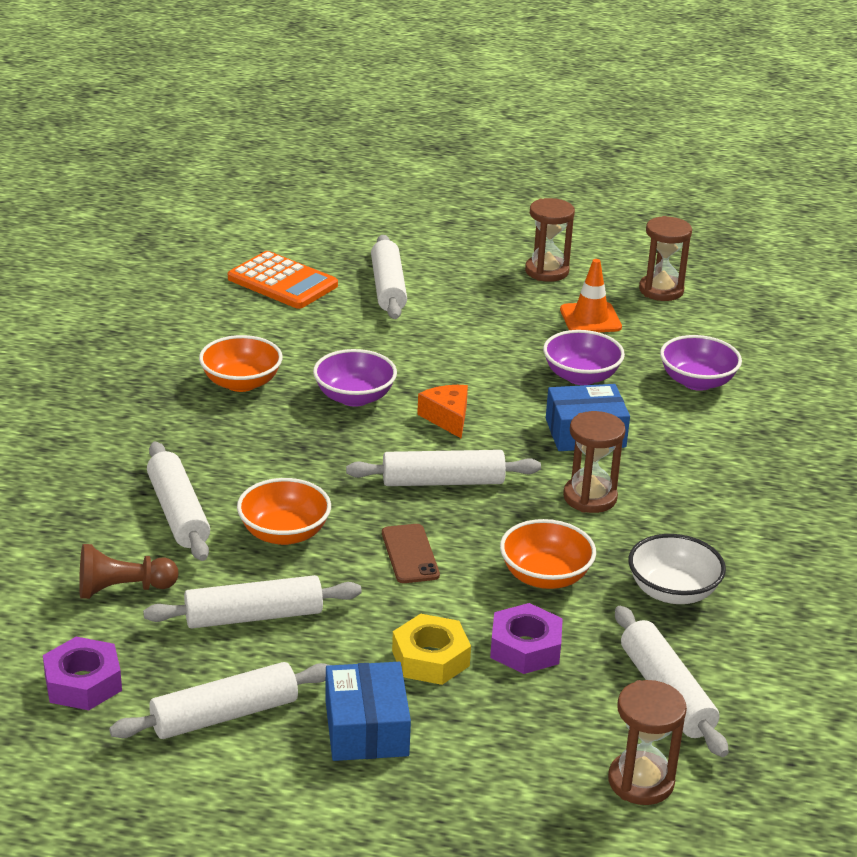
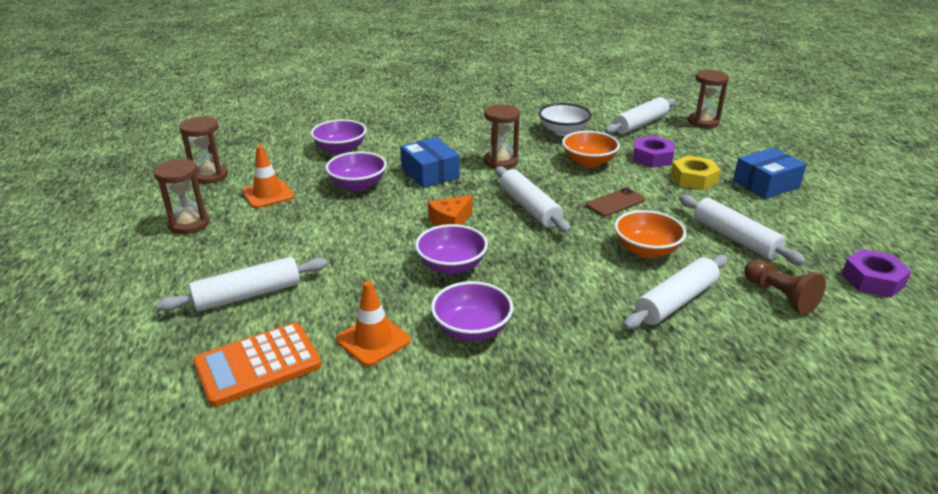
camera: 110 degrees left, 0 degrees up
white rolling pin [109,662,328,739] -> none
orange bowl [199,335,283,392] -> purple bowl [431,281,513,341]
orange calculator [228,251,338,309] -> orange calculator turned 135 degrees counterclockwise [193,323,322,407]
none -> orange traffic cone [336,281,411,366]

